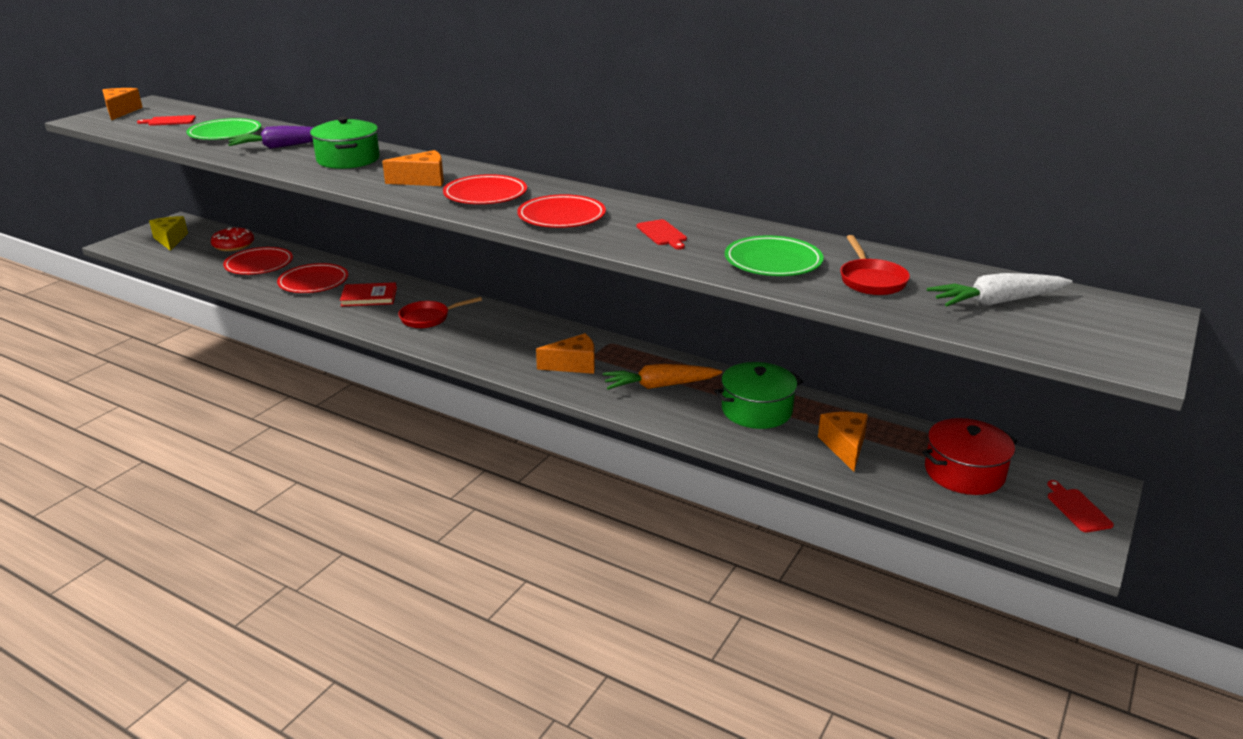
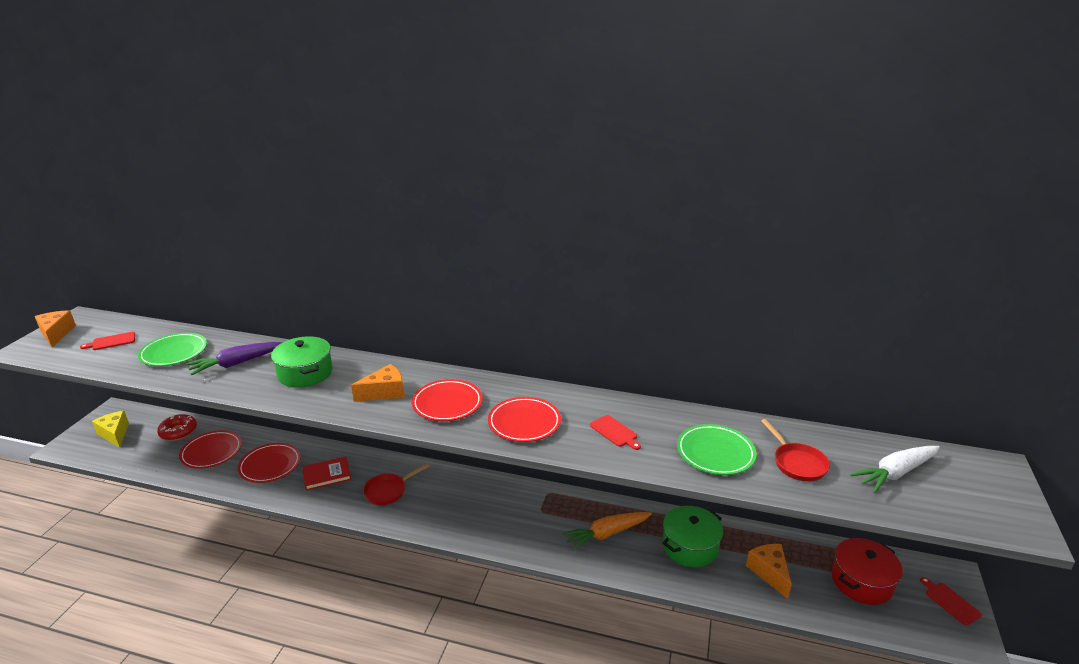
camera: 15 degrees left, 0 degrees up
orange cheese [536,333,595,374] -> none

